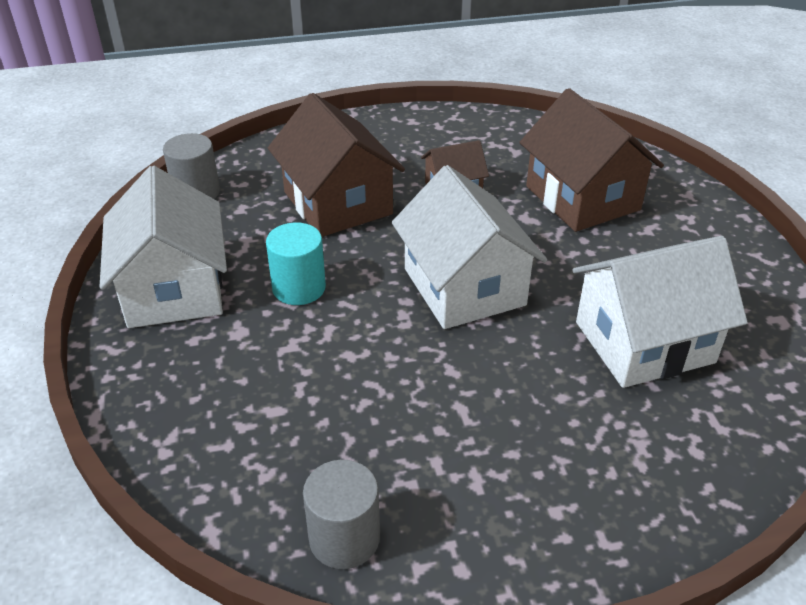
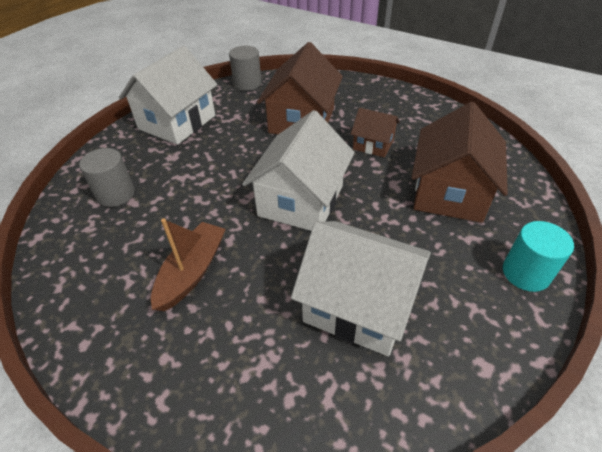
camera: 45 degrees right, 5 degrees up
turquoise cylinder [266,223,326,305] -> turquoise cylinder moved to [503,221,574,292]
grey cylinder [303,460,380,569] -> grey cylinder moved to [79,148,135,207]
none -> brown boat [151,218,226,311]

